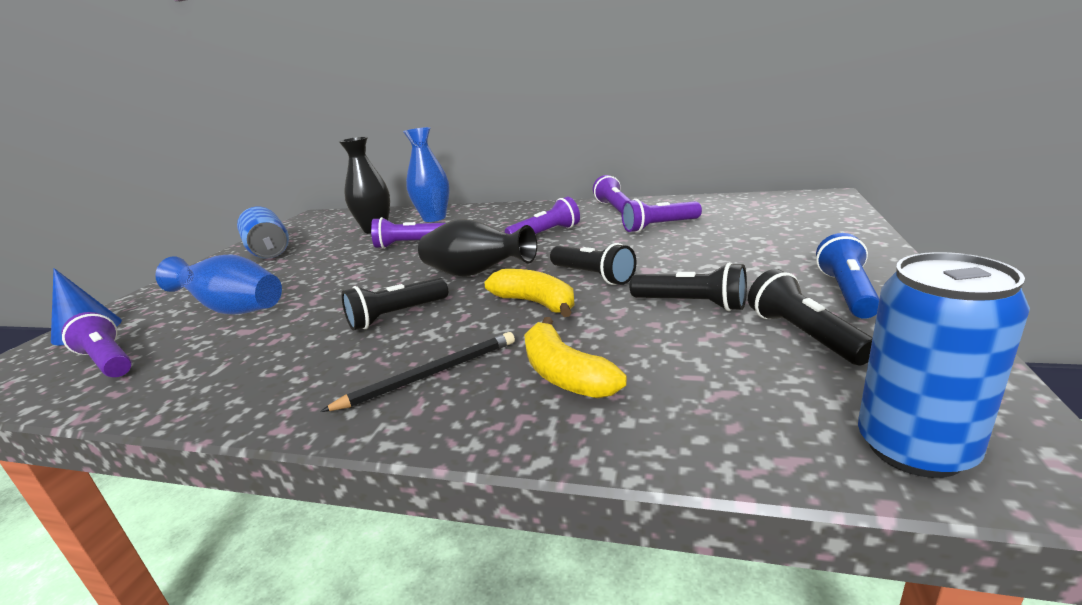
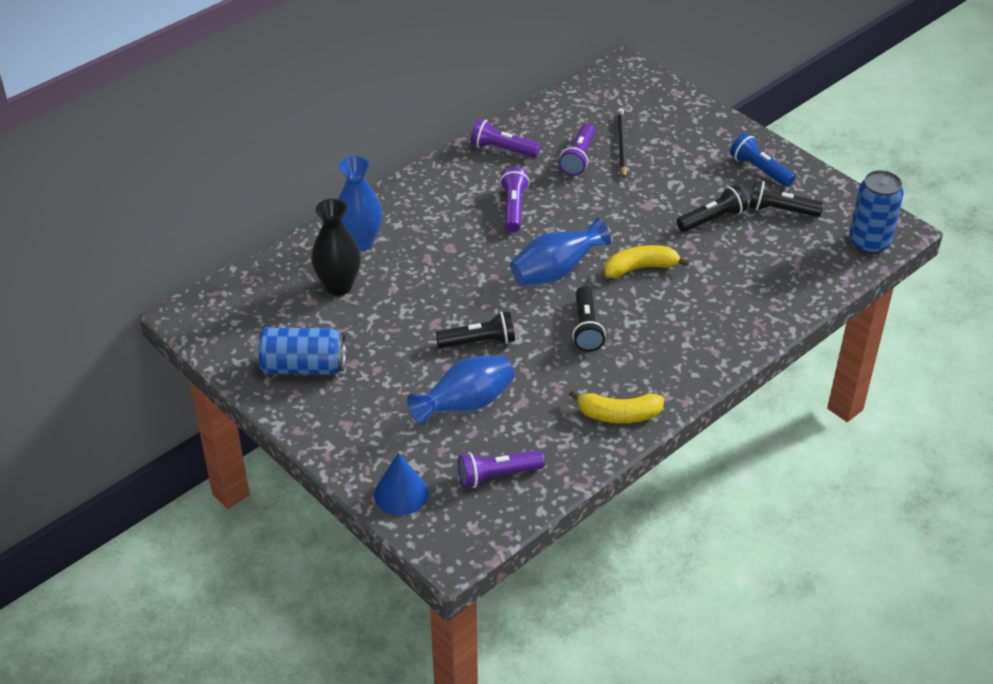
camera: 60 degrees left, 20 degrees up
black pencil [320,332,515,412] -> black pencil moved to [617,108,627,178]
purple flashlight [371,217,445,249] -> none
black vase [418,219,537,277] -> blue vase [510,218,611,286]
yellow banana [524,317,627,398] -> yellow banana moved to [569,390,664,423]
black flashlight [550,243,636,285] -> black flashlight moved to [435,311,515,348]

